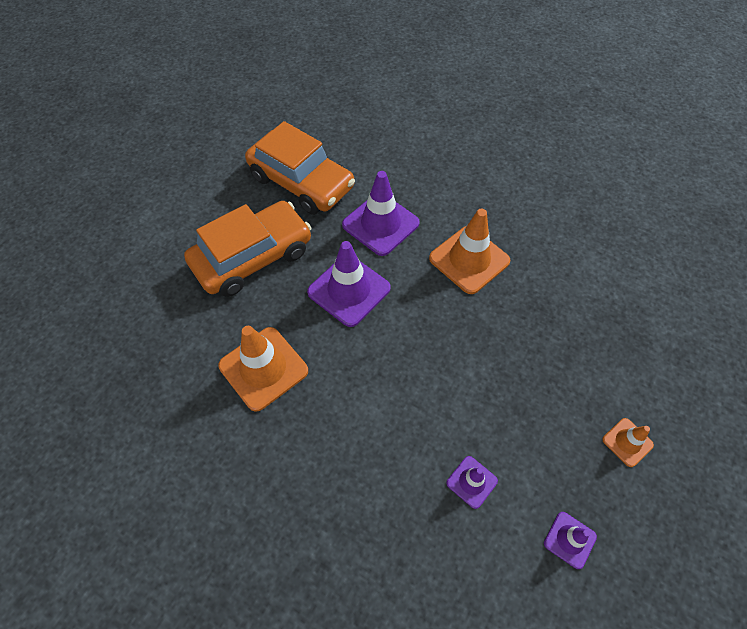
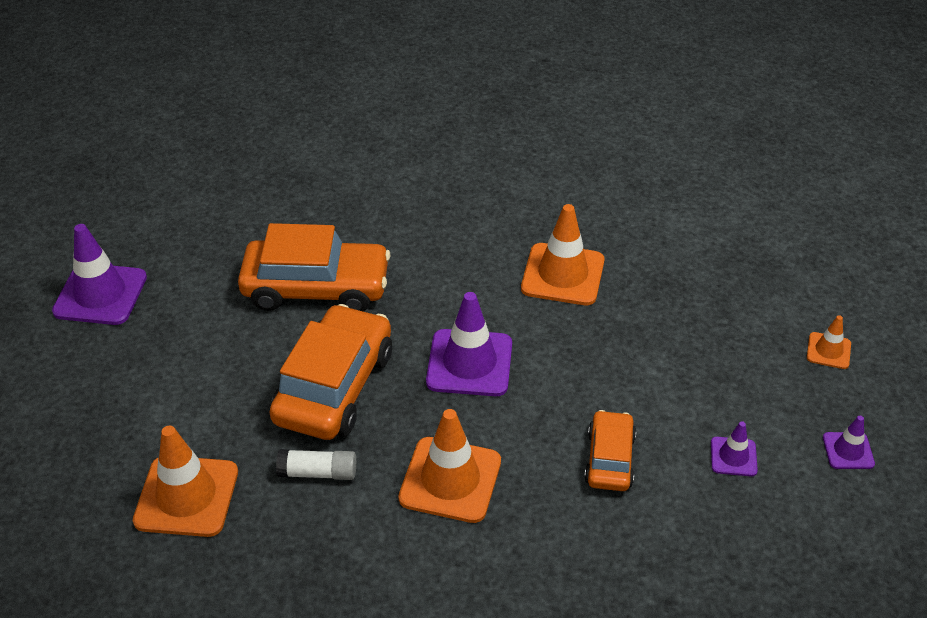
camera: 35 degrees left, 15 degrees down
purple traffic cone [342,171,420,256] -> purple traffic cone moved to [52,224,147,325]
none -> orange traffic cone [133,426,238,537]
none -> white glue stick [276,449,356,480]
none -> orange car [584,410,636,491]

